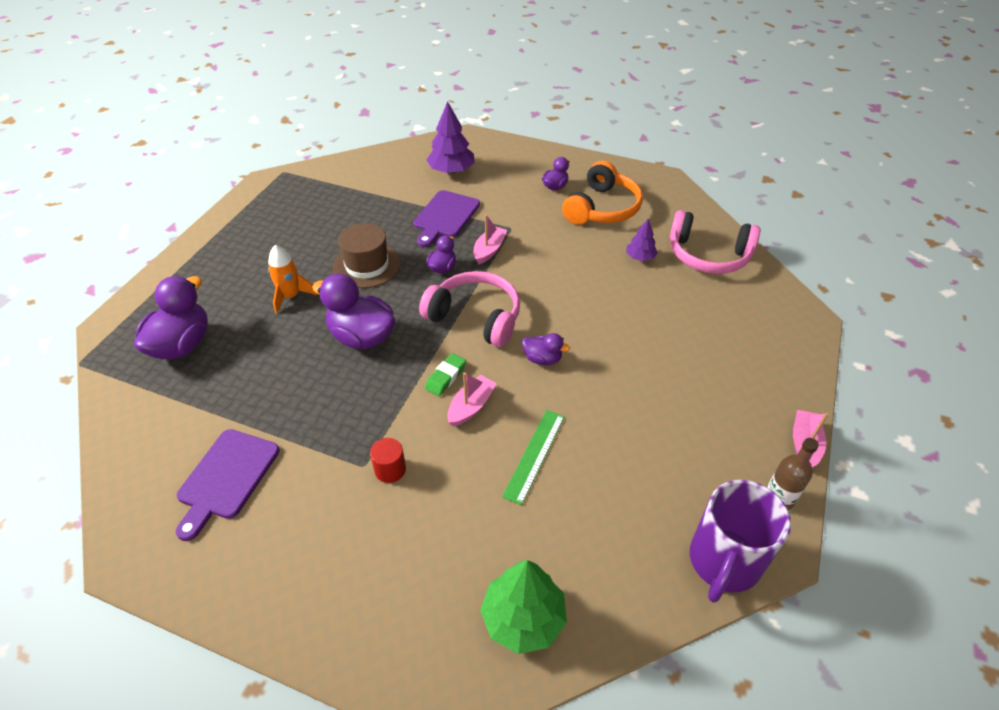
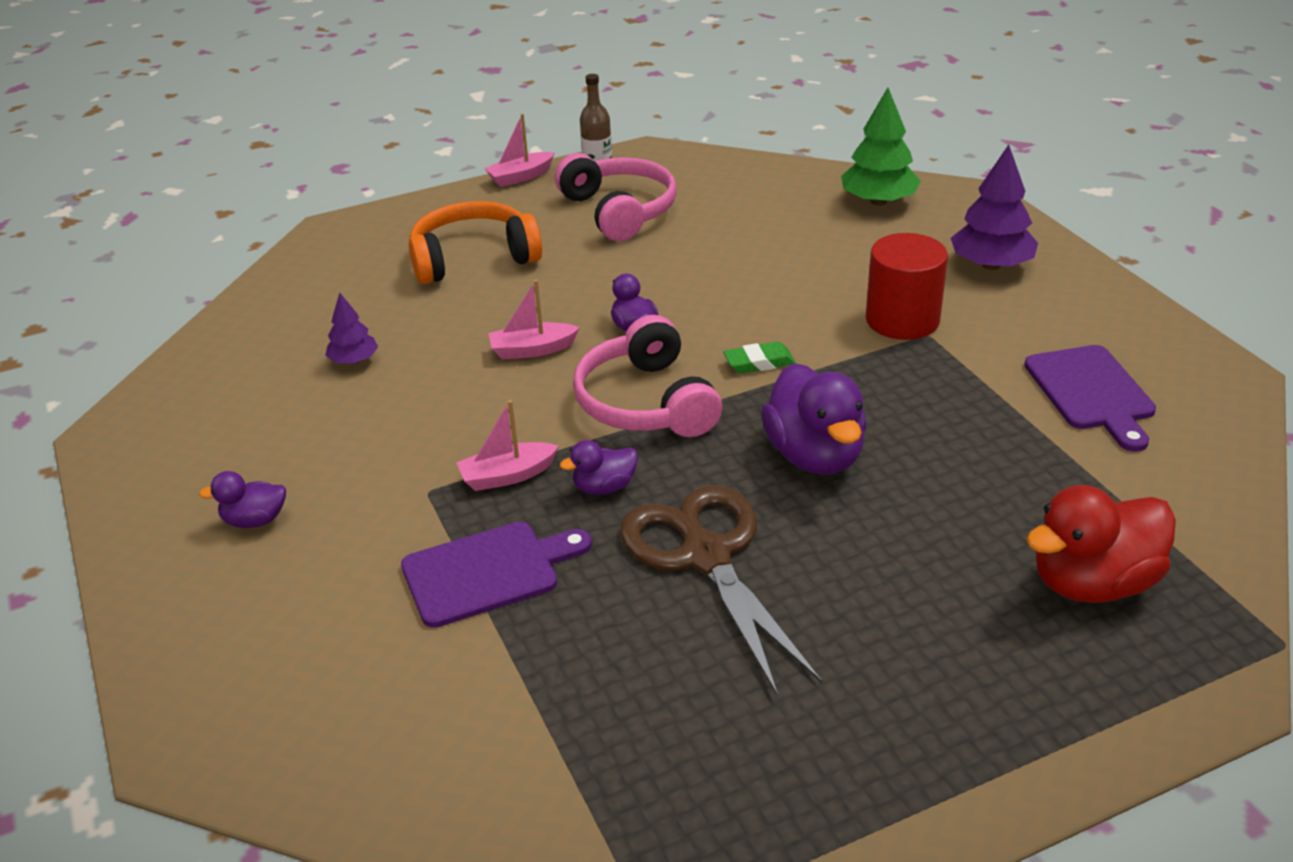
camera: 135 degrees left, 10 degrees down
purple duck [134,276,208,360] -> red duck [1026,485,1176,603]
purple cutting board [176,429,280,541] -> purple cutting board turned 105 degrees clockwise [1024,345,1156,451]
orange rocket [268,245,317,314] -> none
brown hat [333,223,401,288] -> brown scissors [621,485,822,697]
red cylinder [370,438,406,483] -> red cylinder [866,233,948,340], size x1.88
purple tree [426,101,474,174] -> purple tree moved to [951,145,1038,270]
pink boat [447,373,497,427] -> pink boat moved to [488,280,580,359]
green ruler [502,410,564,505] -> none
orange headphones [562,161,643,225] -> orange headphones moved to [409,201,542,284]
pink headphones [670,210,760,274] -> pink headphones moved to [555,153,677,241]
purple mug [690,480,791,603] -> none

